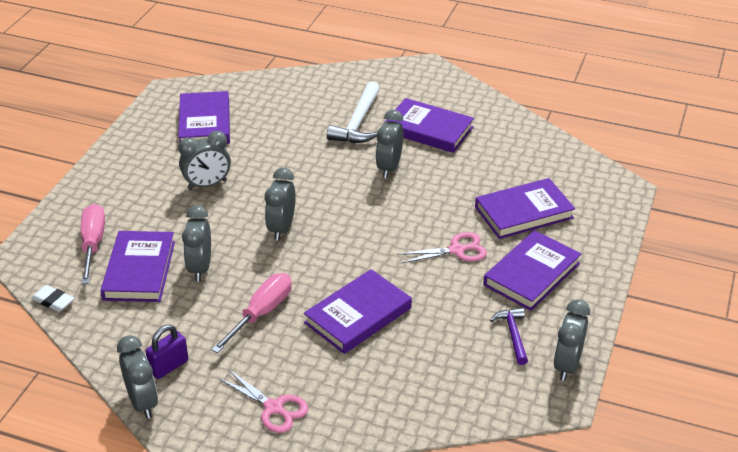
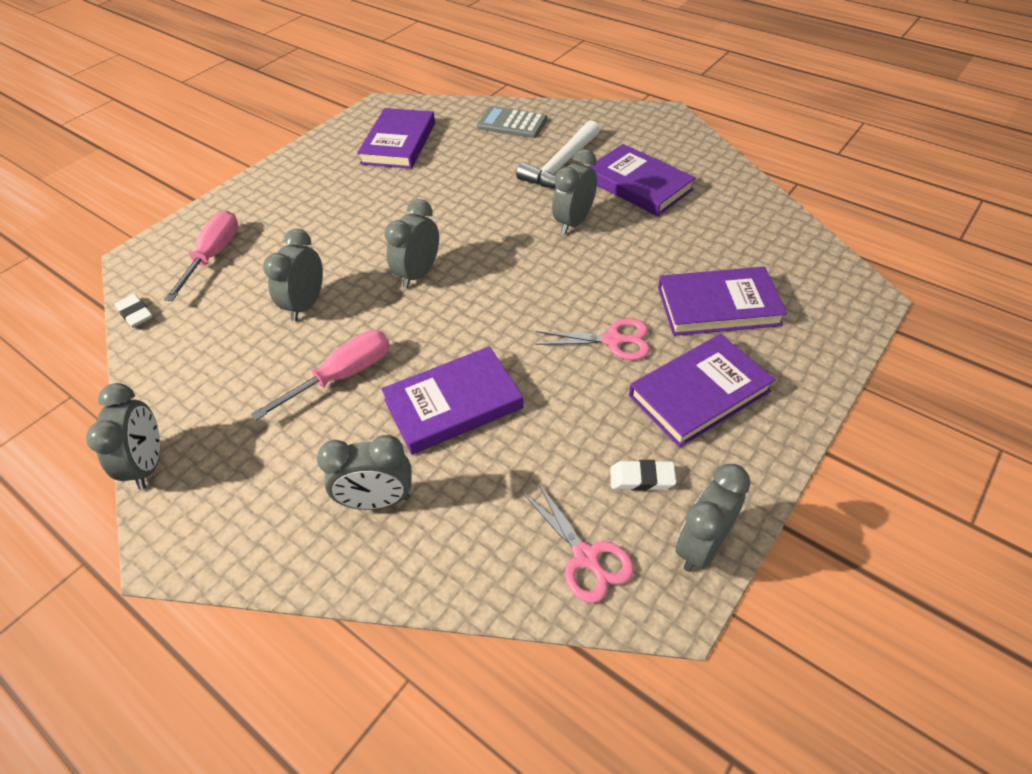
camera: 20 degrees right, 10 degrees up
purple book [100,231,175,302] -> none
purple padlock [145,325,188,379] -> none
grey clock [178,131,231,190] -> grey clock moved to [317,435,411,510]
pink scissors [218,369,308,433] -> pink scissors moved to [522,481,634,603]
purple hammer [490,308,528,365] -> white eraser [610,460,676,491]
none -> grey calculator [477,106,547,138]

